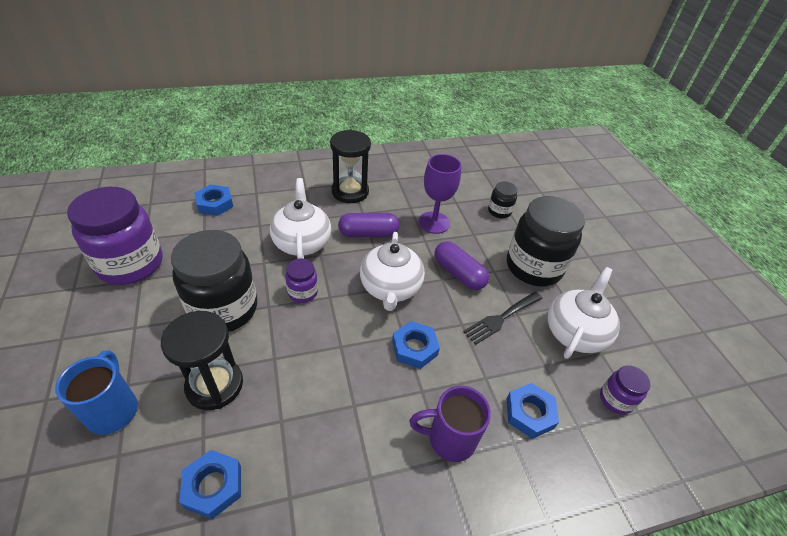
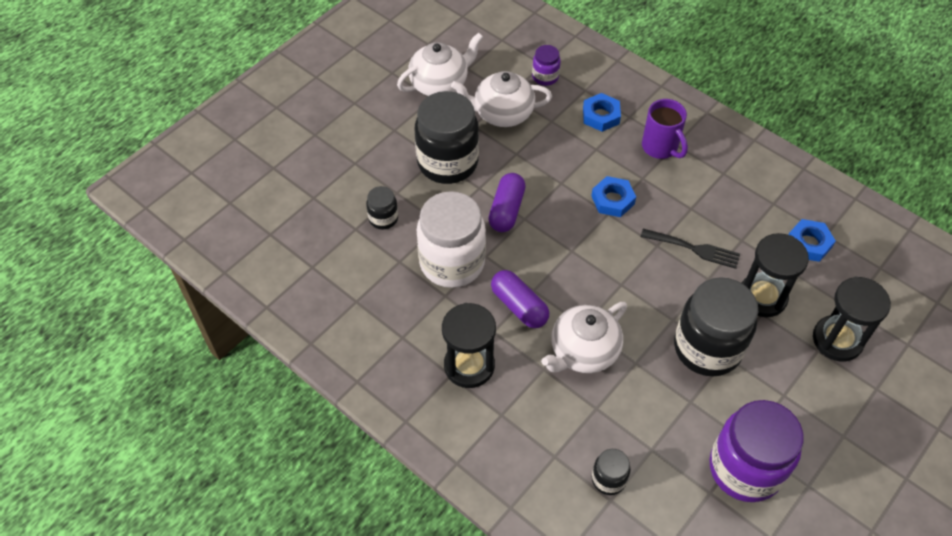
camera: 120 degrees left, 10 degrees up
blue mug [55,350,138,435] -> black hourglass [813,276,891,361]
blue nut [194,184,233,216] -> black jar [592,449,631,495]
purple jar [285,258,318,303] -> none
white teapot [360,232,425,311] -> white teapot moved to [397,33,483,96]
purple goblet [418,154,461,234] -> white jar [417,191,486,288]
black fork [463,292,542,345] -> black fork moved to [641,229,740,269]

